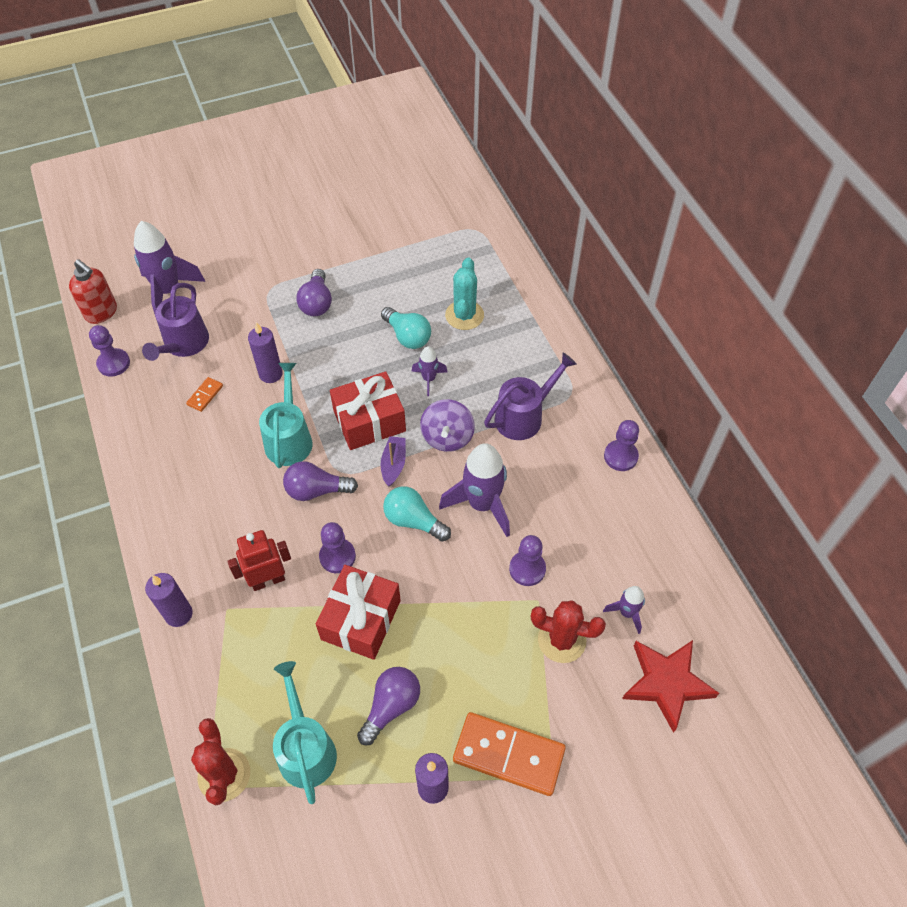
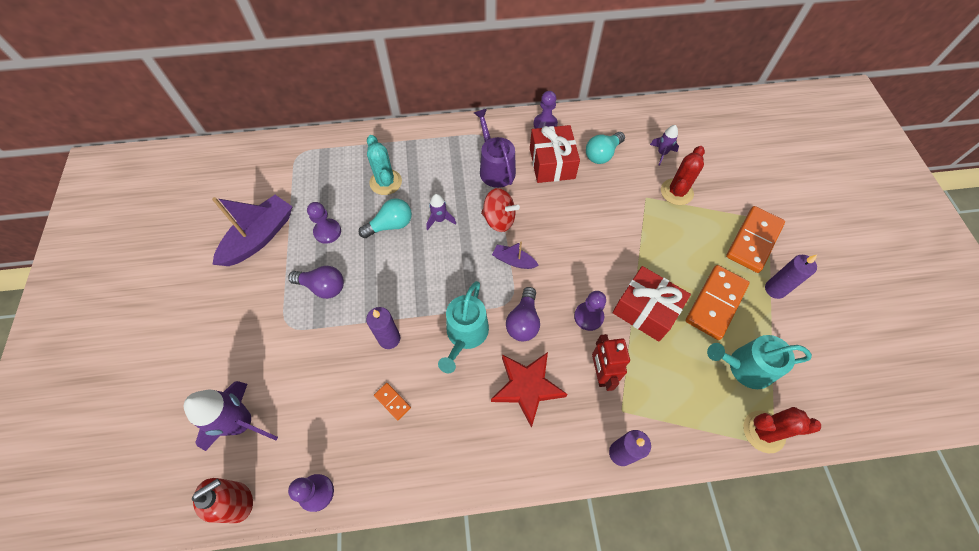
camera: 75 degrees left, 5 degrees up
purple watering can [142,283,209,361] -> none
turquoise watering can [259,363,313,468] -> turquoise watering can turned 90 degrees counterclockwise [438,281,489,373]
red gift [330,372,406,450] -> red gift moved to [530,125,580,183]
purple light bulb [357,667,420,745] -> orange domino [686,265,750,340]
turquoise light bulb [383,486,451,542] -> turquoise light bulb moved to [586,132,625,164]
purple spinning top [420,399,475,452] -> red spinning top [481,188,520,232]
purple rocket [439,443,510,537] -> none
turquoise cactus [445,258,484,330] -> turquoise cactus turned 45 degrees clockwise [367,135,402,195]
purple pawn [509,535,546,586] -> purple pawn moved to [307,202,341,244]
red star [622,640,719,733] -> red star moved to [491,352,568,427]
none -> purple boat [212,195,292,266]

